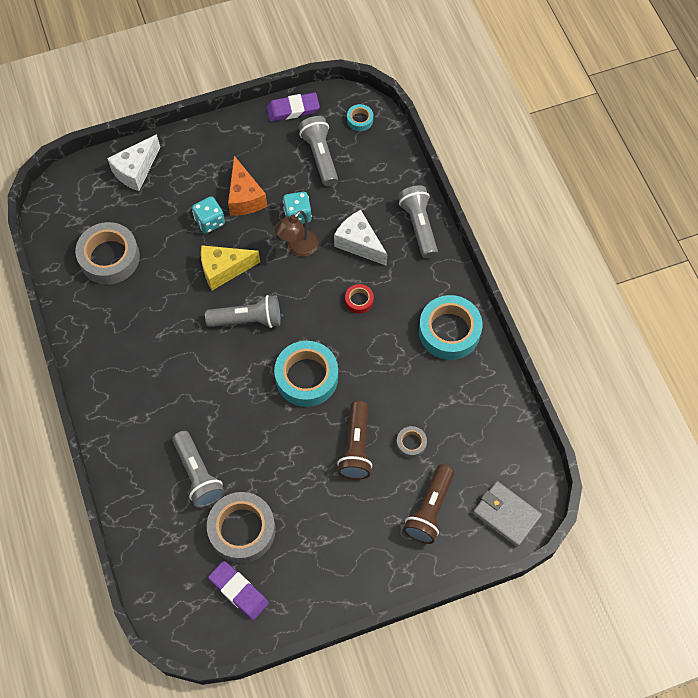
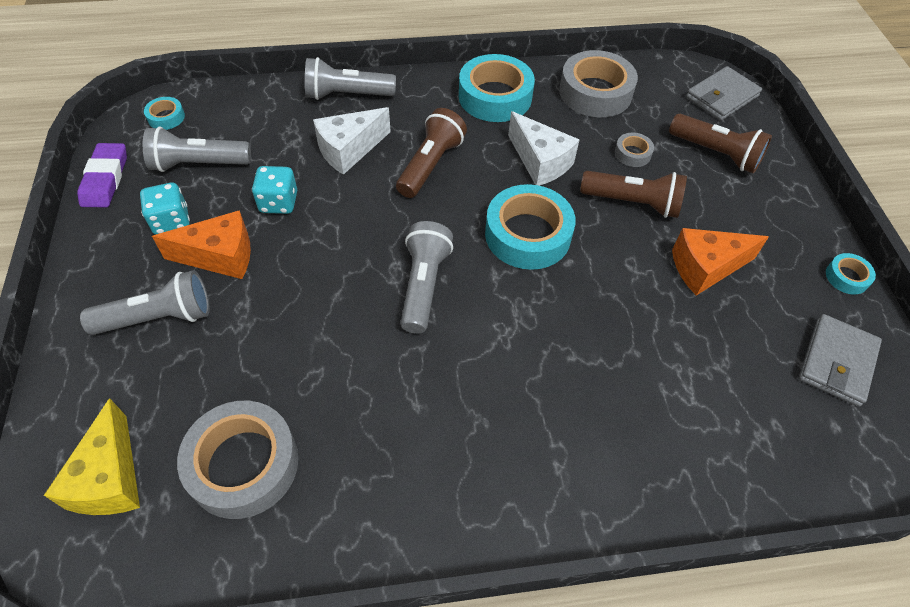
camera: 80 degrees left, 10 degrees down
white cheese [107,134,160,191] -> white cheese moved to [508,111,579,186]
grey flashlight [172,431,225,508] -> grey flashlight moved to [80,270,210,335]
turquoise dice [192,196,225,233] -> turquoise dice moved to [140,183,190,235]
yellow cheese [201,245,260,290] -> yellow cheese moved to [44,398,140,515]
grey tape [207,492,276,563] -> grey tape moved to [559,50,638,117]
purple eraser [208,561,269,620] -> grey wallet [799,314,882,407]
brown lamp [275,210,319,257] -> none
red tape [345,284,374,314] -> brown flashlight [396,108,467,198]
none -> orange cheese [672,228,769,295]
none -> turquoise tape [826,253,876,294]

